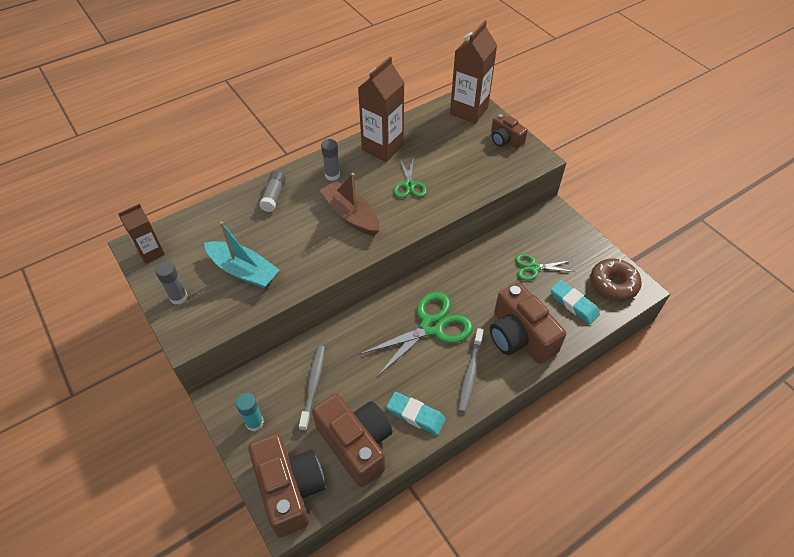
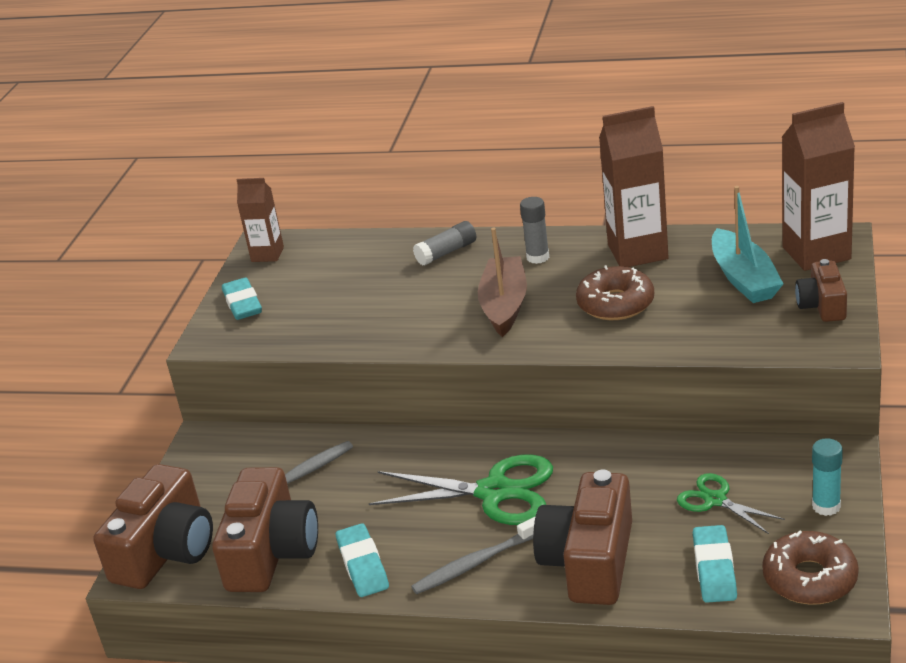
camera: 50 degrees right, 20 degrees down
grey glue stick [155,262,188,304] -> turquoise eraser [222,277,262,320]
turquoise boat [204,221,279,288] -> turquoise boat moved to [712,186,784,303]
turquoise glue stick [236,393,264,431] -> turquoise glue stick moved to [812,438,843,516]
green scissors [394,157,427,198] -> brown donut [576,265,654,320]

